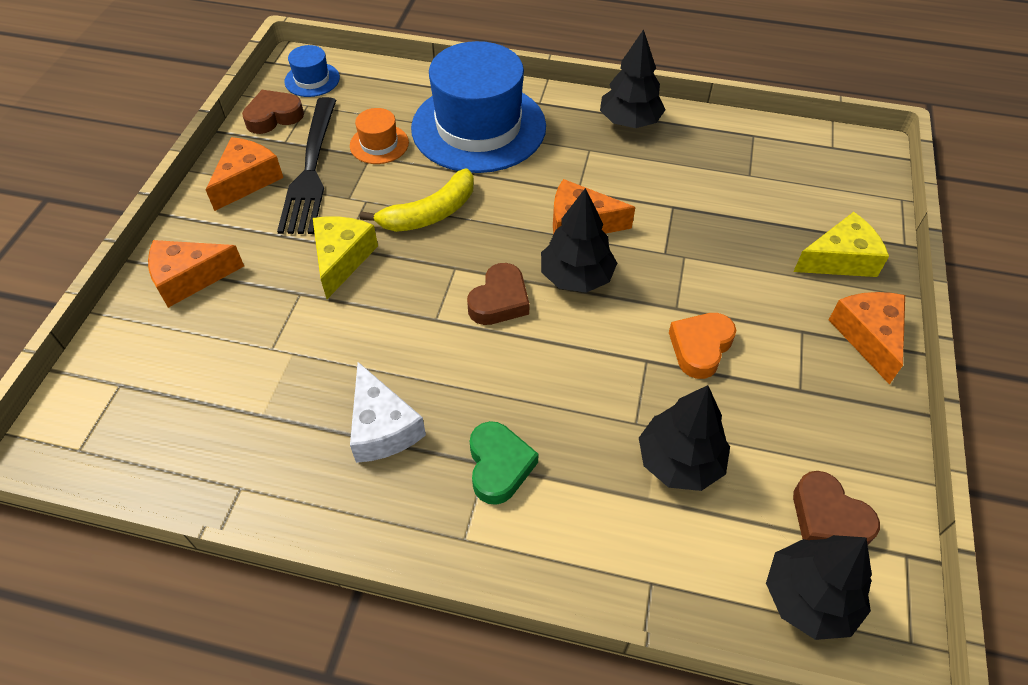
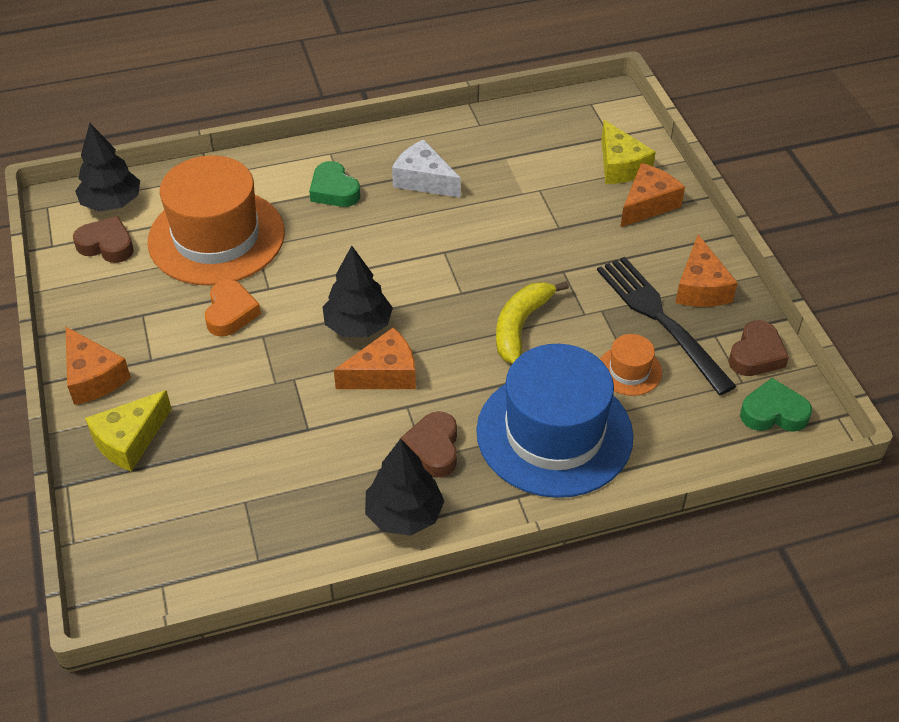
camera: 150 degrees right, 5 degrees down
blue hat [285,45,340,97] -> green heart [740,378,812,432]
yellow cheese [313,216,378,299] -> yellow cheese moved to [601,120,656,184]
brown heart [467,263,530,325] -> brown heart moved to [400,411,457,477]
black tree [639,385,730,491] -> orange hat [147,155,285,286]

